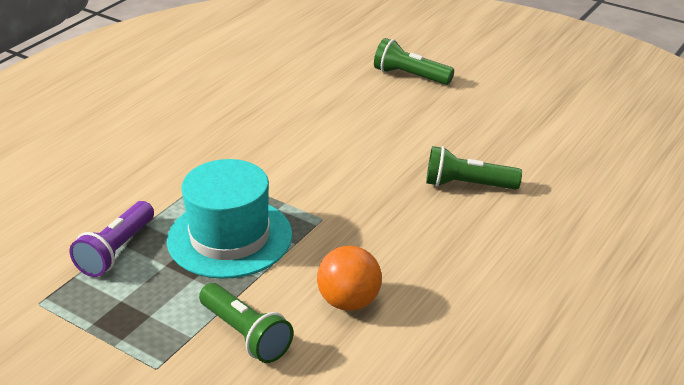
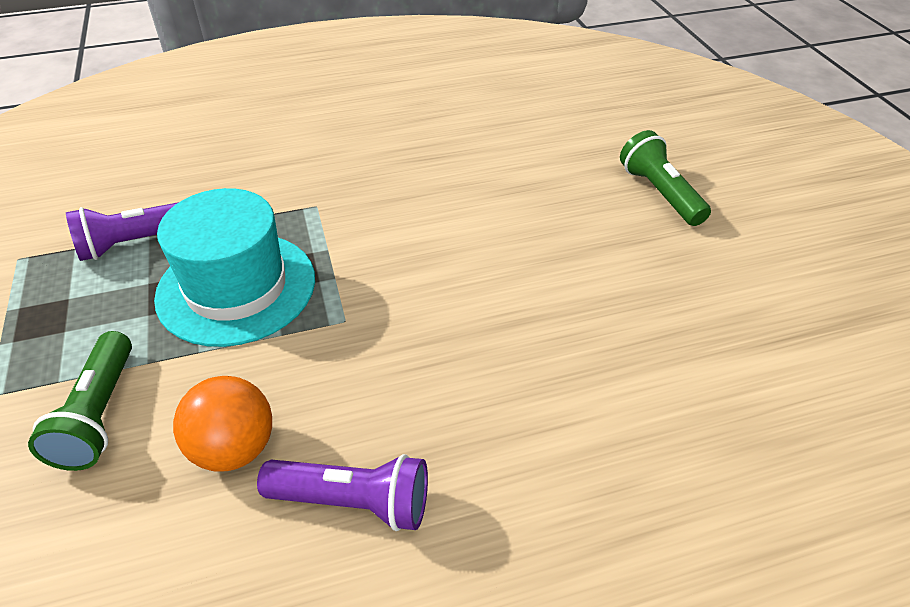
camera: 40 degrees right, 10 degrees up
green flashlight [426,146,522,189] -> none
none -> purple flashlight [257,454,428,531]

